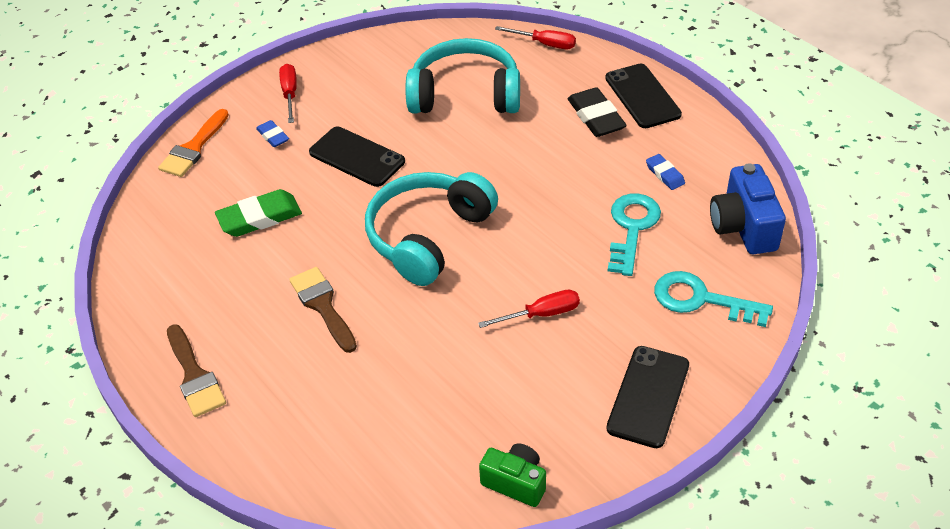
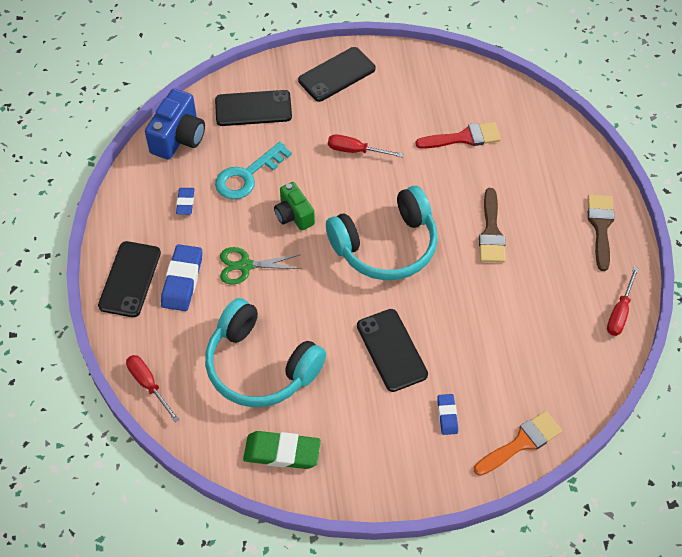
camera: 150 degrees left, 10 degrees up
green eraser [215,189,302,237] -> green eraser moved to [243,431,321,469]
red screwdriver [279,64,297,123] -> red screwdriver moved to [607,267,639,336]
green camera [479,443,546,507] -> green camera moved to [274,182,315,231]
black eraser [568,87,627,137] -> blue eraser [161,244,202,311]
turquoise key [654,271,773,327] -> black phone [215,90,292,126]
none -> green scissors [220,247,301,285]
none -> red brush [415,122,501,149]

